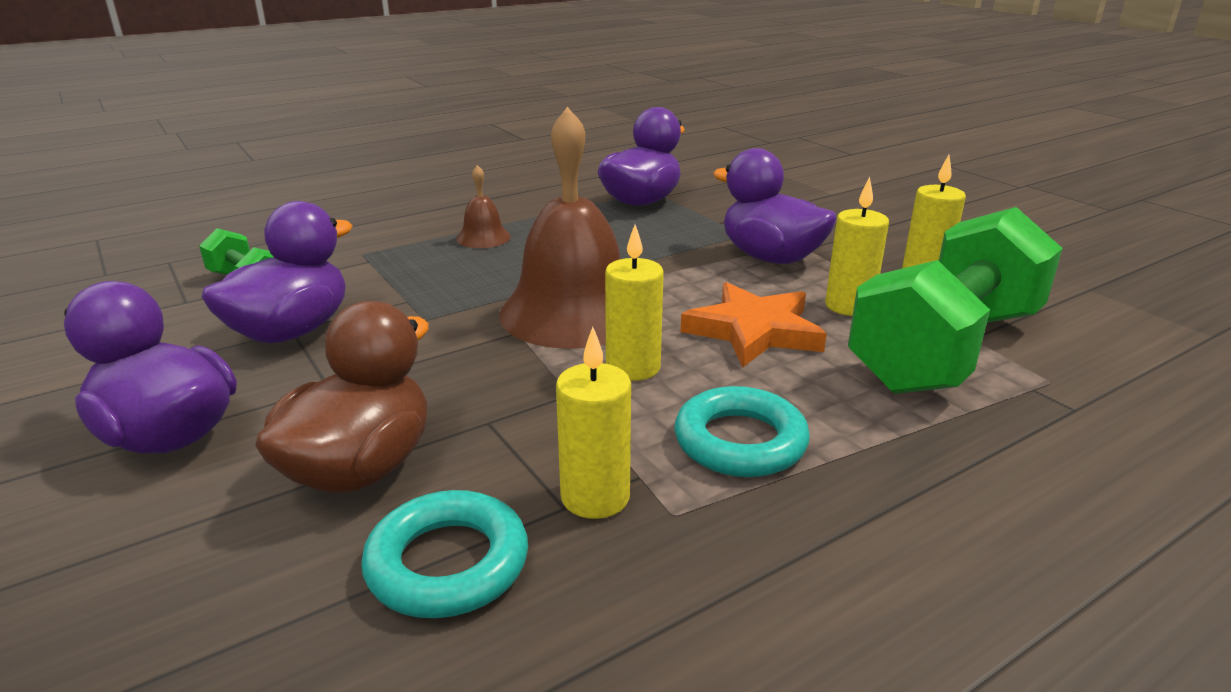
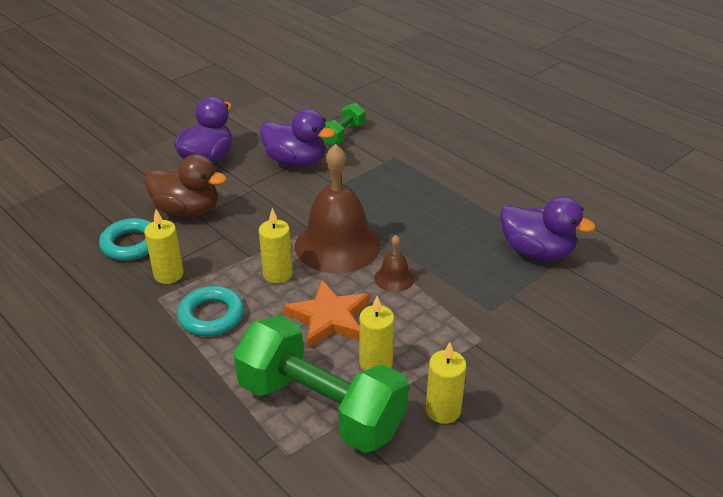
camera: 80 degrees right, 10 degrees up
brown bell [456,165,511,248] -> brown bell moved to [374,235,415,292]
purple duck [713,148,837,264] -> none

